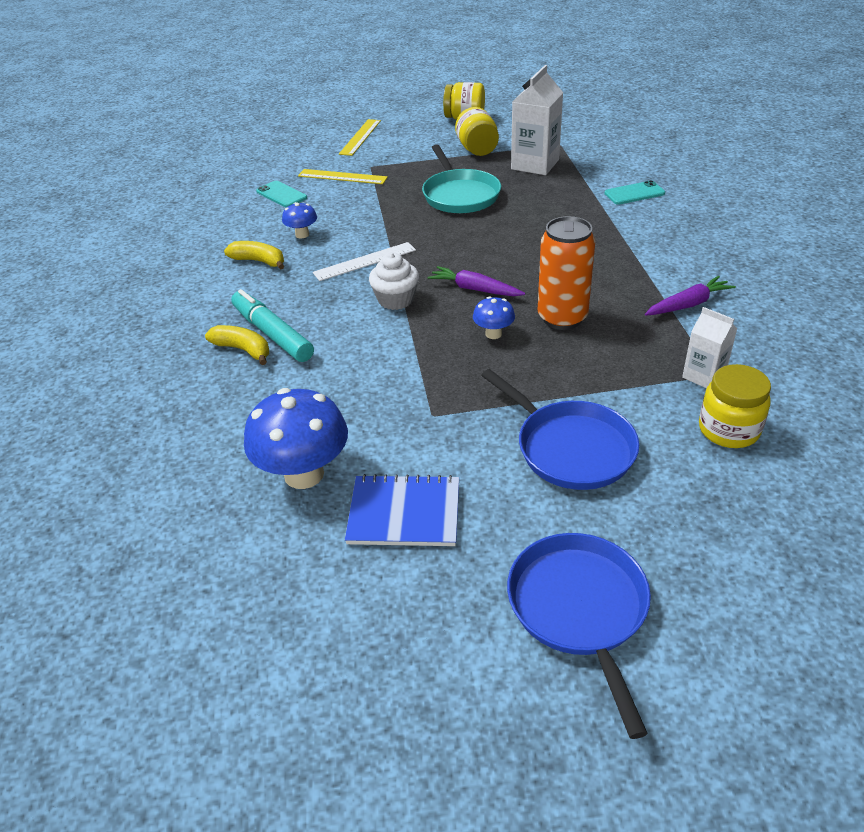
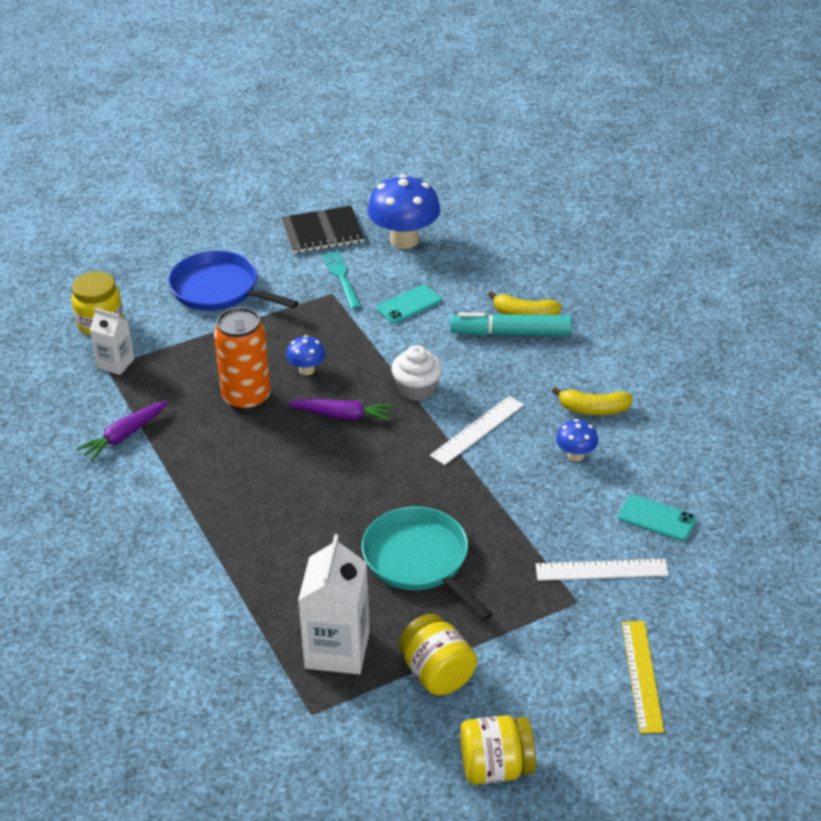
camera: 160 degrees right, 0 degrees up
turquoise marker [231,289,314,362] -> turquoise marker turned 150 degrees clockwise [450,313,572,336]
yellow ruler [298,169,388,184] -> white ruler [536,559,669,581]
blue notebook [345,474,459,546] -> black notebook [281,206,365,253]
blue pan [507,533,651,739] -> none
turquoise phone [604,180,665,205] -> turquoise phone moved to [376,285,442,324]
none -> turquoise fork [322,251,361,309]

